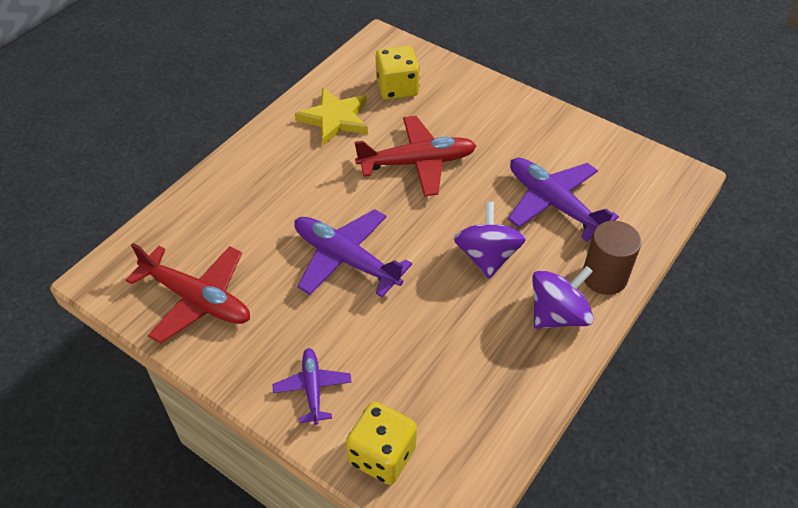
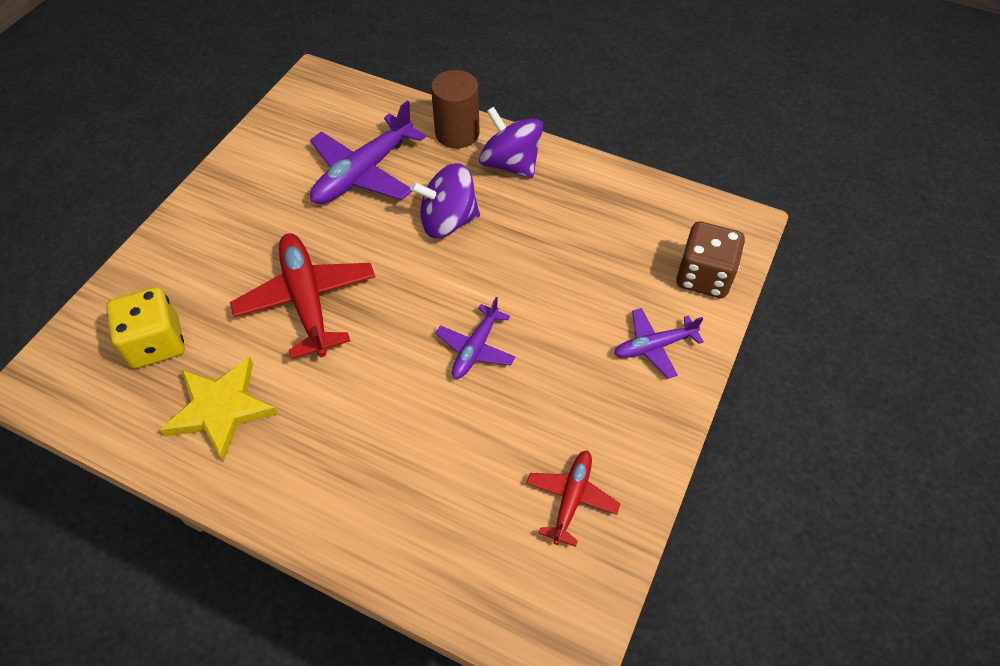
camera: 100 degrees left, 5 degrees up
red plane [125,243,250,344] -> red plane [526,450,620,547], size x0.57
purple plane [294,209,412,297] -> purple plane [435,297,515,379], size x0.57
yellow dice [346,401,417,485] -> brown dice [676,221,745,298]

